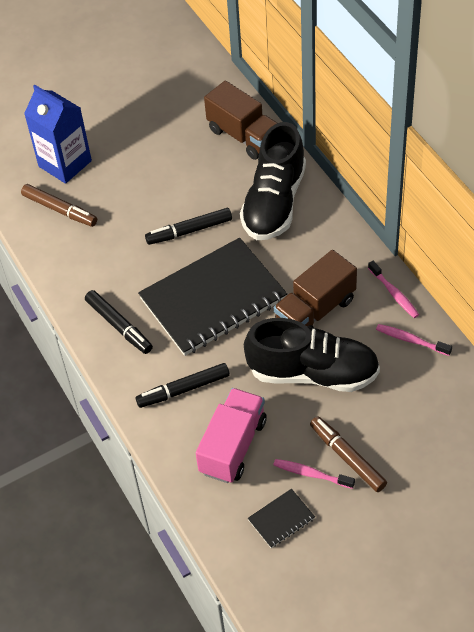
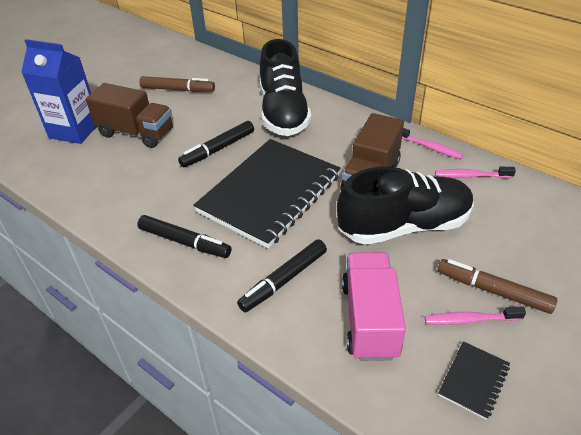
camera: 25 degrees left, 10 degrees down
brown marker [21,184,97,227] -> brown marker moved to [139,76,215,92]
brown truck [204,81,277,160] -> brown truck moved to [86,83,173,148]

